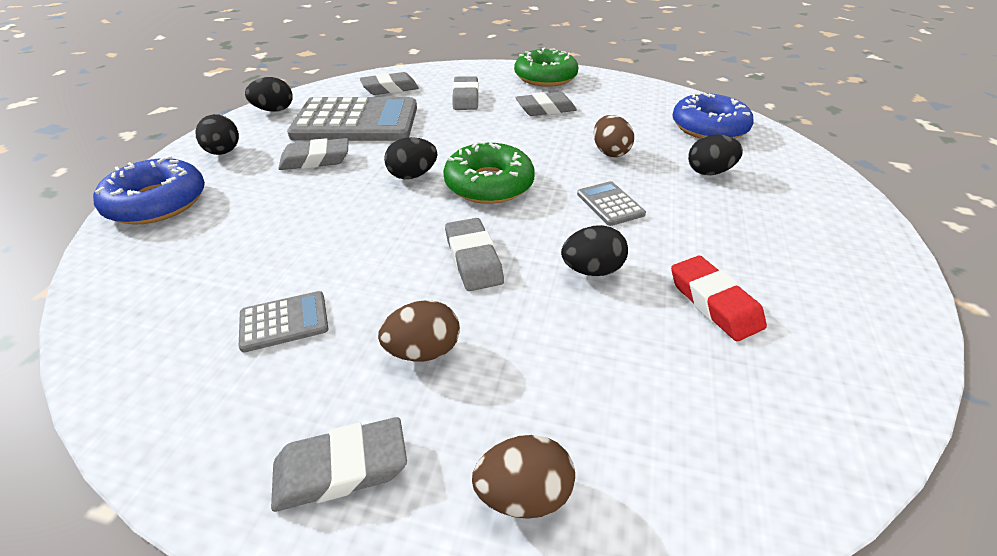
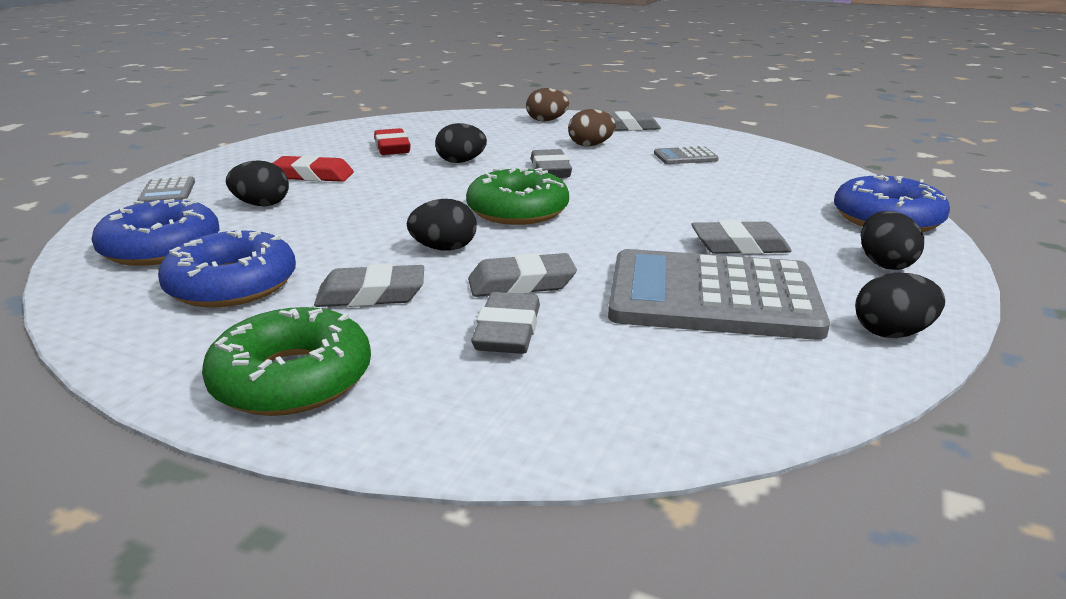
camera: 170 degrees left, 15 degrees down
grey eraser [360,72,419,95] -> grey eraser moved to [468,253,577,297]
black egg [384,137,437,179] -> black egg moved to [407,199,477,251]
grey calculator [577,181,646,226] -> grey calculator moved to [137,176,195,202]
brown egg [594,115,634,157] -> none
none -> blue donut [158,230,296,307]
none -> red eraser [273,155,354,182]

